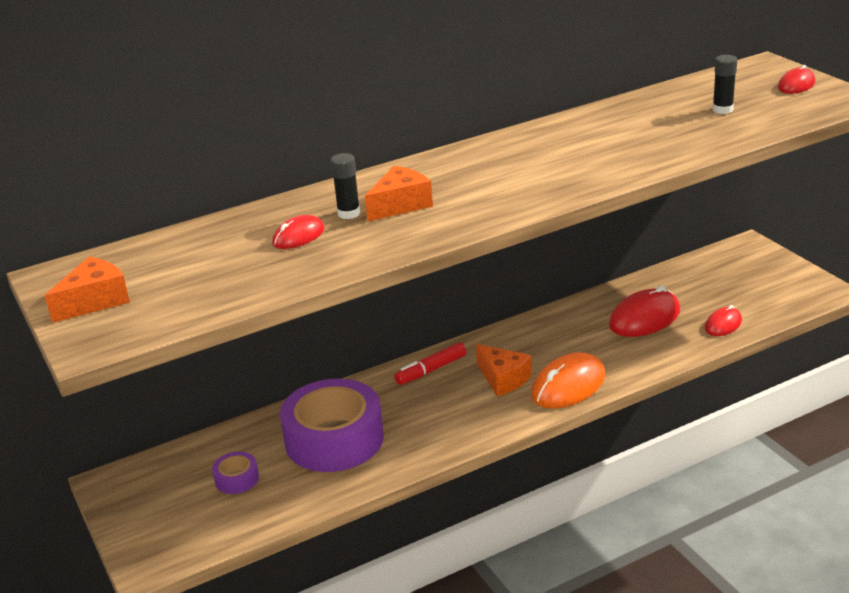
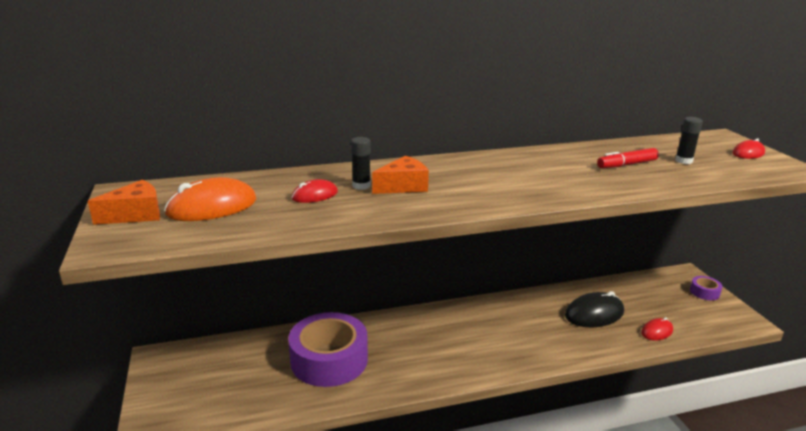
camera: 10 degrees right, 5 degrees down
purple tape [212,452,259,494] -> purple tape moved to [690,276,723,300]
red marker [394,342,466,385] -> red marker moved to [597,148,659,168]
orange cheese [476,344,532,396] -> none
orange mouse [531,352,605,409] -> orange mouse moved to [164,177,257,221]
red mouse [609,285,680,337] -> black mouse [565,291,624,327]

